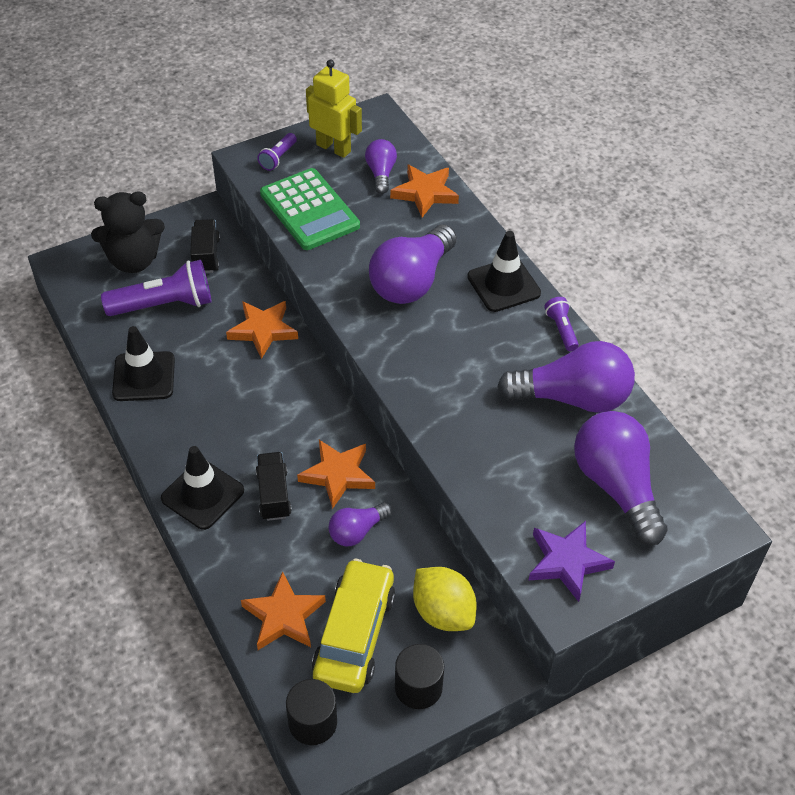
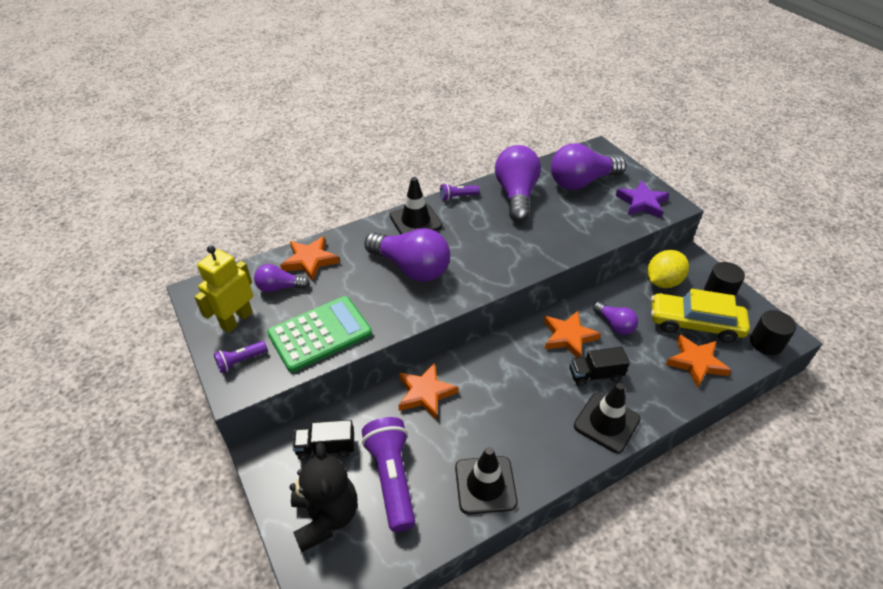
camera: 90 degrees left, 5 degrees down
purple flashlight [257,133,297,171] -> purple flashlight turned 120 degrees clockwise [214,341,267,373]

